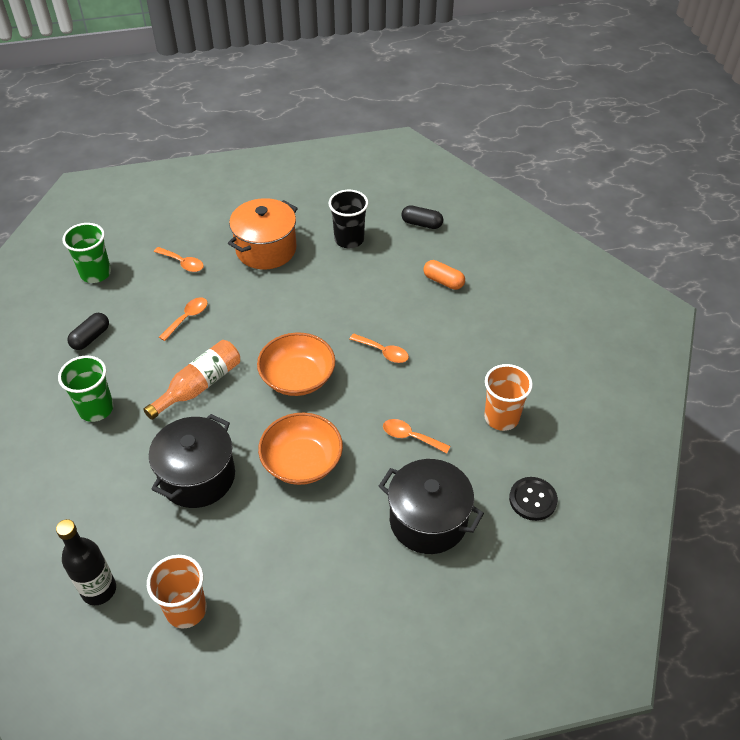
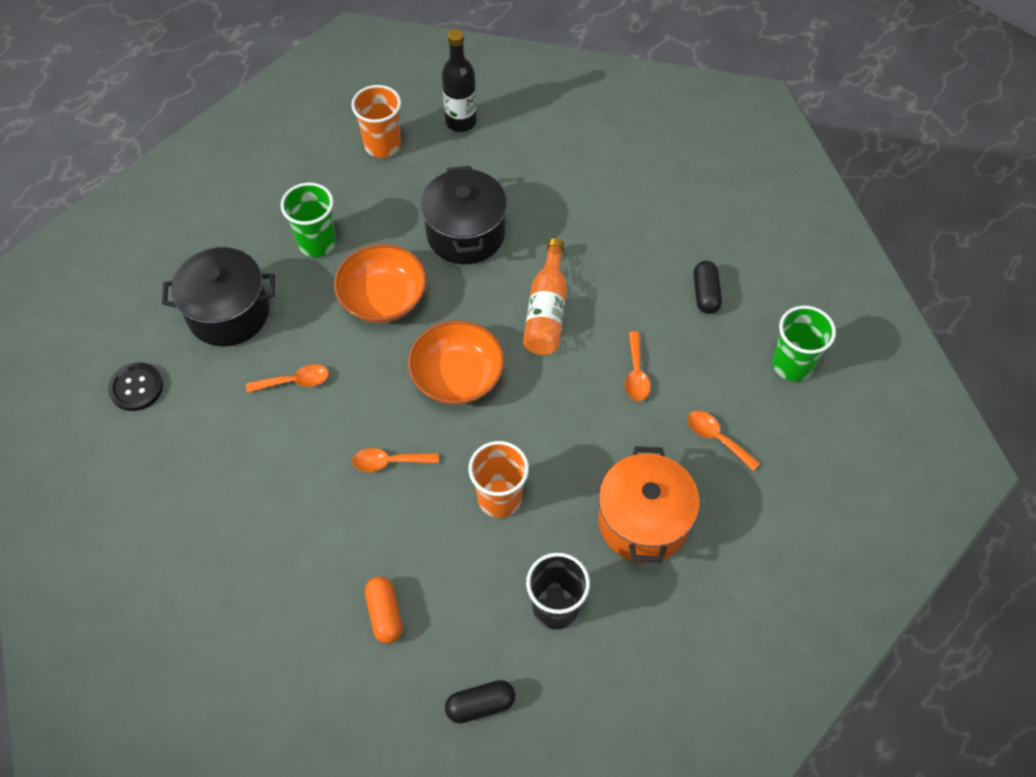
camera: 145 degrees right, 10 degrees up
green cup [58,356,114,422] -> green cup moved to [281,183,337,257]
orange spoon [154,247,204,272] -> orange spoon turned 45 degrees clockwise [688,411,760,471]
orange capsule [423,260,465,290] -> orange capsule turned 75 degrees clockwise [365,577,402,644]
orange cup [484,364,533,431] -> orange cup moved to [468,441,529,518]

